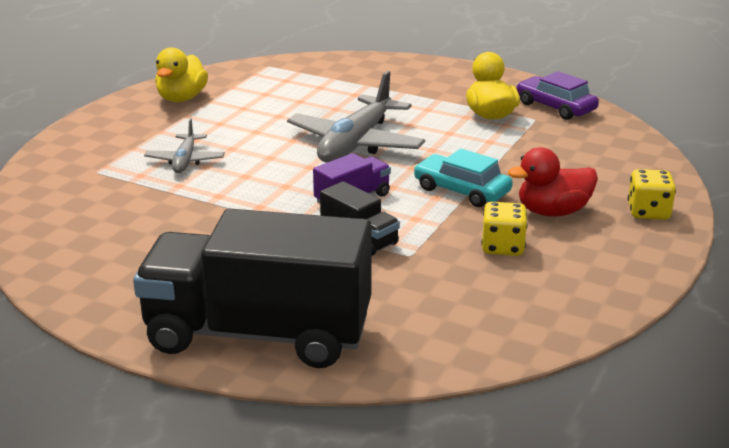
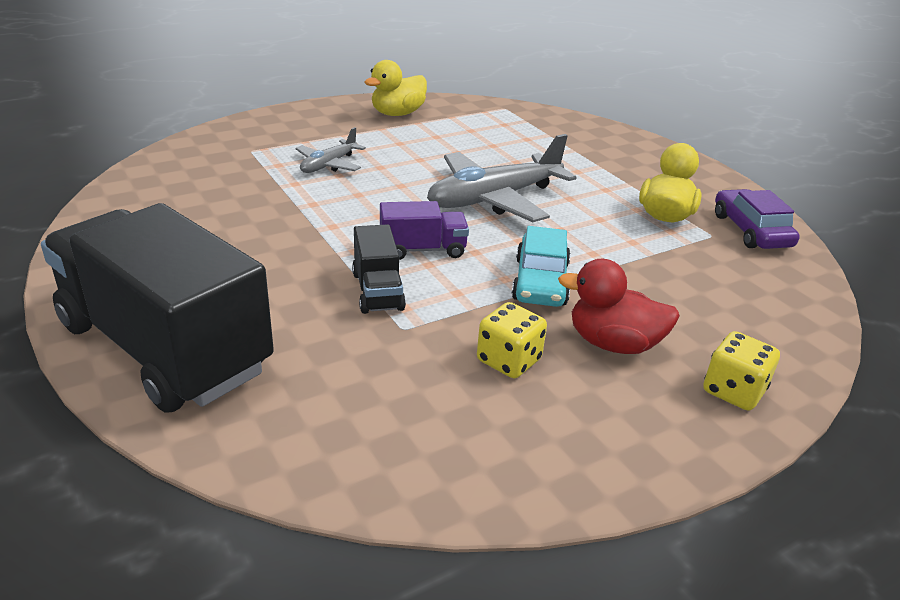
camera: 30 degrees right, 5 degrees up
turquoise car [414,149,513,207] -> turquoise car turned 150 degrees counterclockwise [512,226,571,307]

